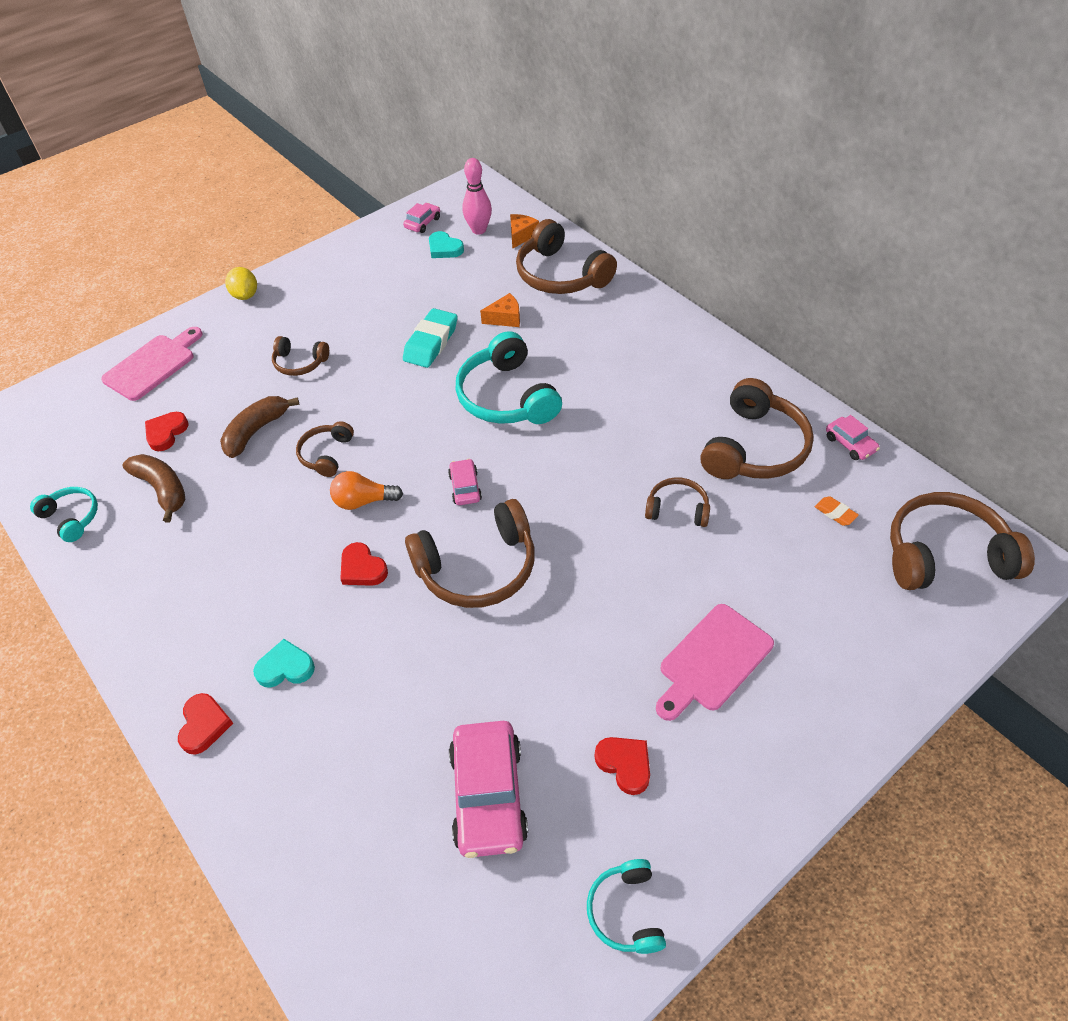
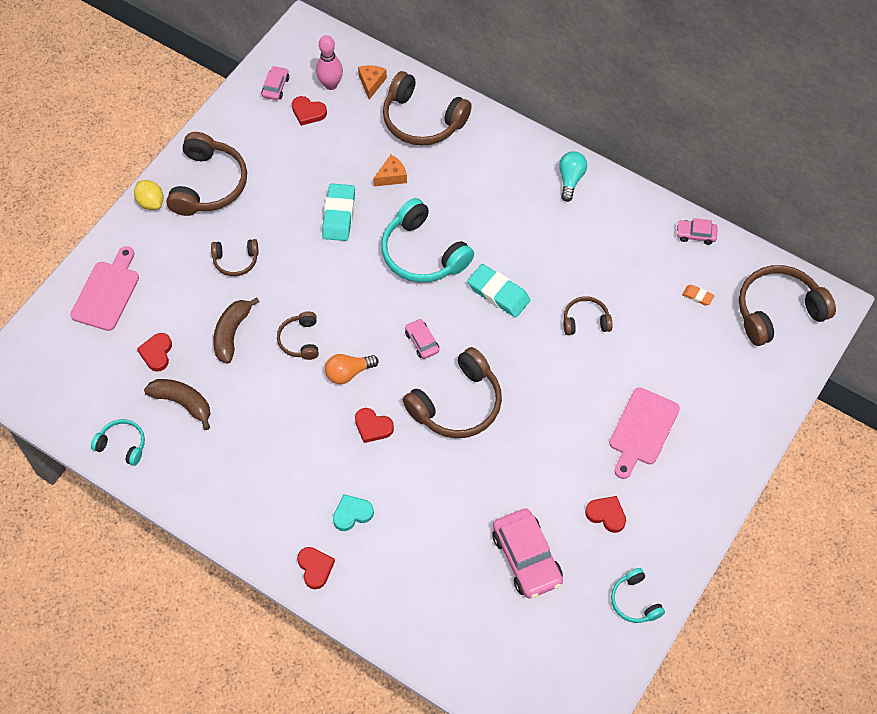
camera: 20 degrees left, 10 degrees up
turquoise heart [429,231,464,258] -> red heart [292,96,327,126]
brown headphones [701,378,814,479] -> brown headphones moved to [166,132,247,216]
pink car [826,415,880,460] -> pink car turned 150 degrees clockwise [676,218,718,245]
none -> turquoise eraser [467,264,530,318]
none -> turquoise light bulb [559,151,587,202]

